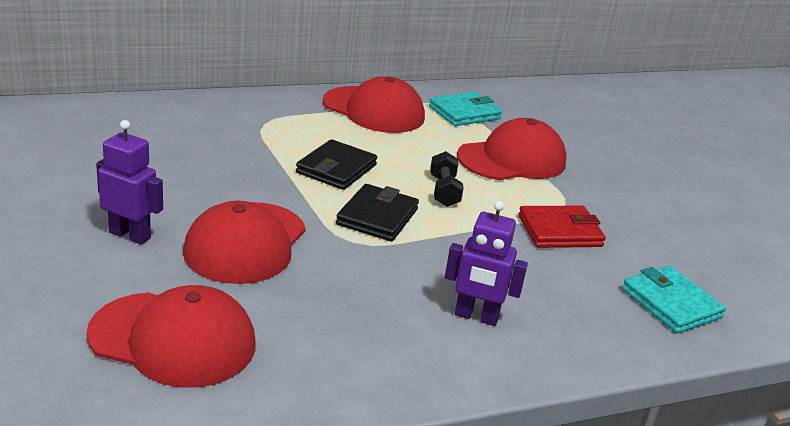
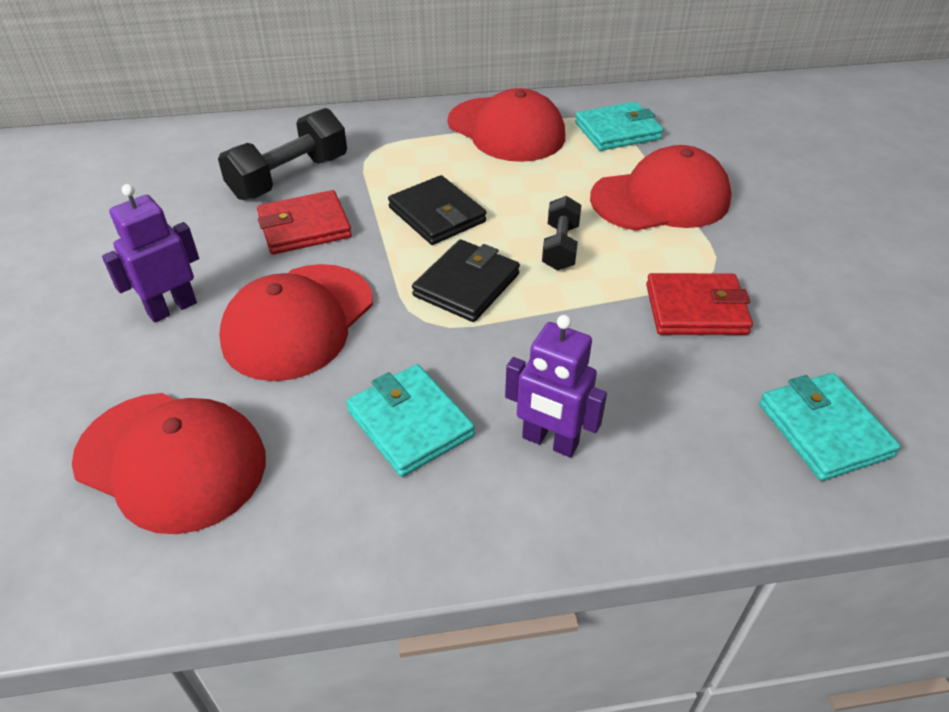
camera: 15 degrees right, 15 degrees up
purple robot [96,120,163,245] -> purple robot turned 75 degrees counterclockwise [102,184,199,323]
black wallet [296,139,377,190] -> black wallet turned 75 degrees counterclockwise [388,175,486,245]
none -> black dumbbell [218,108,347,200]
none -> red wallet [257,190,352,254]
none -> turquoise wallet [346,364,475,477]

